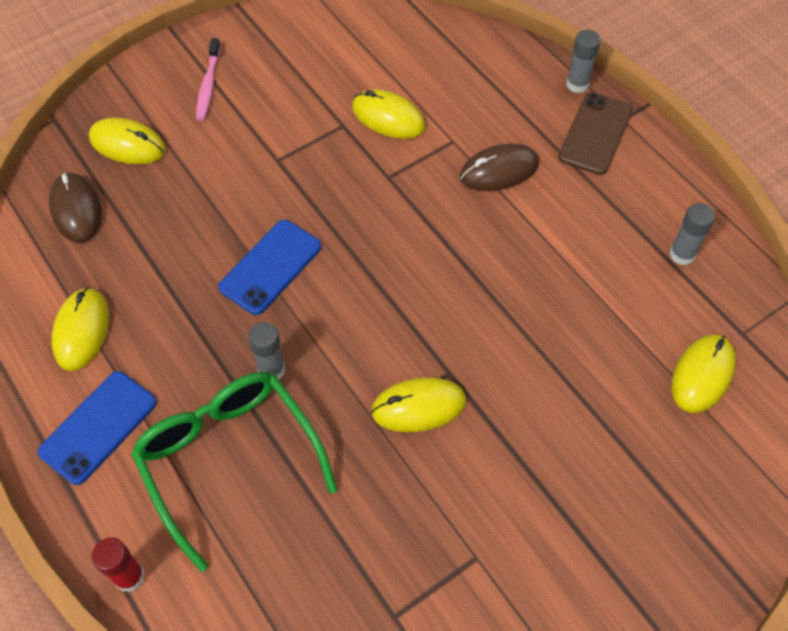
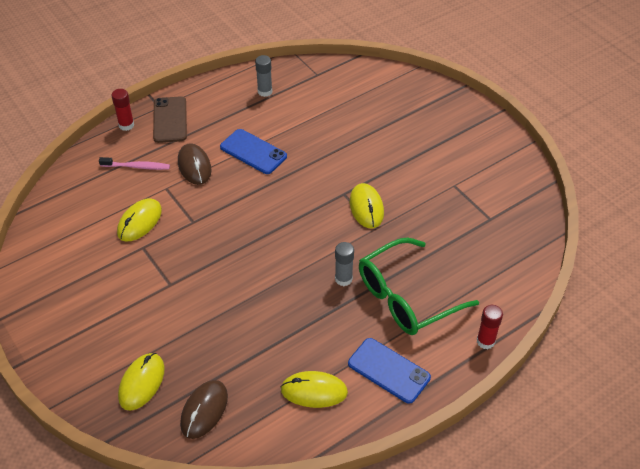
camera: 90 degrees left, 10 degrees down
brown mouse [49,172,102,243] -> brown mouse turned 45 degrees counterclockwise [180,380,228,439]
pink toothbrush [196,38,221,121] -> pink toothbrush moved to [99,157,170,170]
blue phone [218,220,321,315] -> blue phone moved to [220,129,287,174]
brown phone [558,92,633,175] -> brown phone turned 60 degrees clockwise [153,96,187,143]
grey glue stick [566,30,601,93] -> red glue stick [112,89,134,131]
yellow mouse [672,334,736,413] -> none

